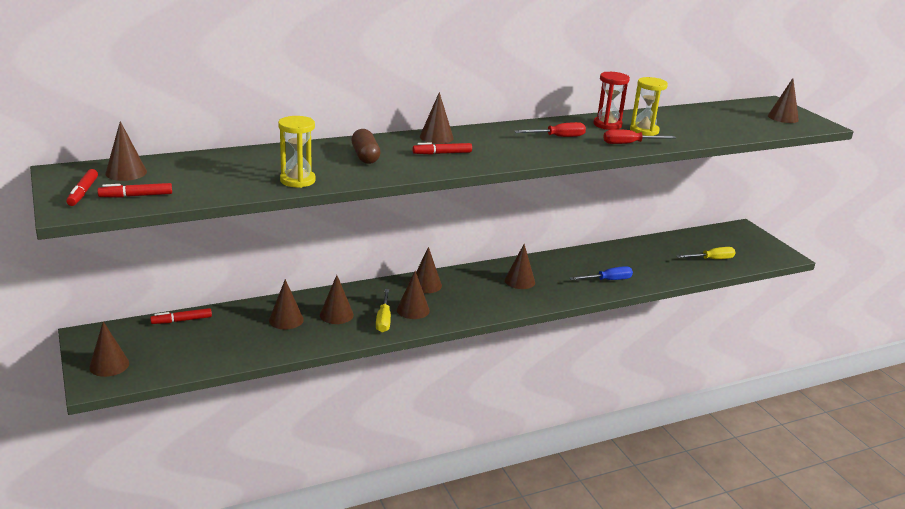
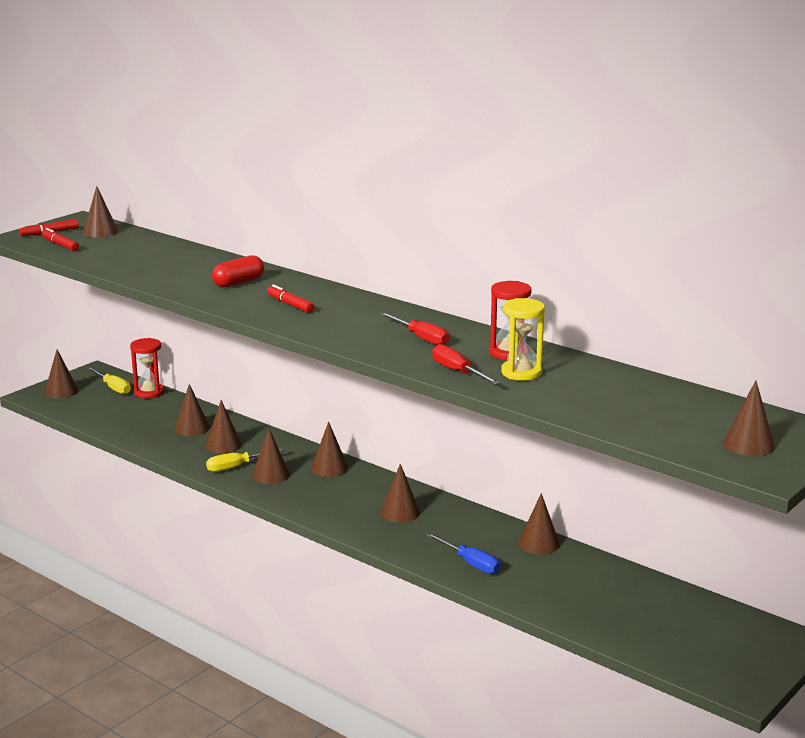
camera: 65 degrees right, 5 degrees down
red marker [150,308,212,324] -> red hourglass [130,338,164,399]
yellow hourglass [278,116,316,188] -> none
brown capsule [351,129,380,164] -> red capsule [212,255,264,287]
brown cone [420,92,454,144] -> brown cone moved to [518,493,560,555]
yellow screwdriver [676,247,736,259] -> yellow screwdriver moved to [87,367,131,394]

